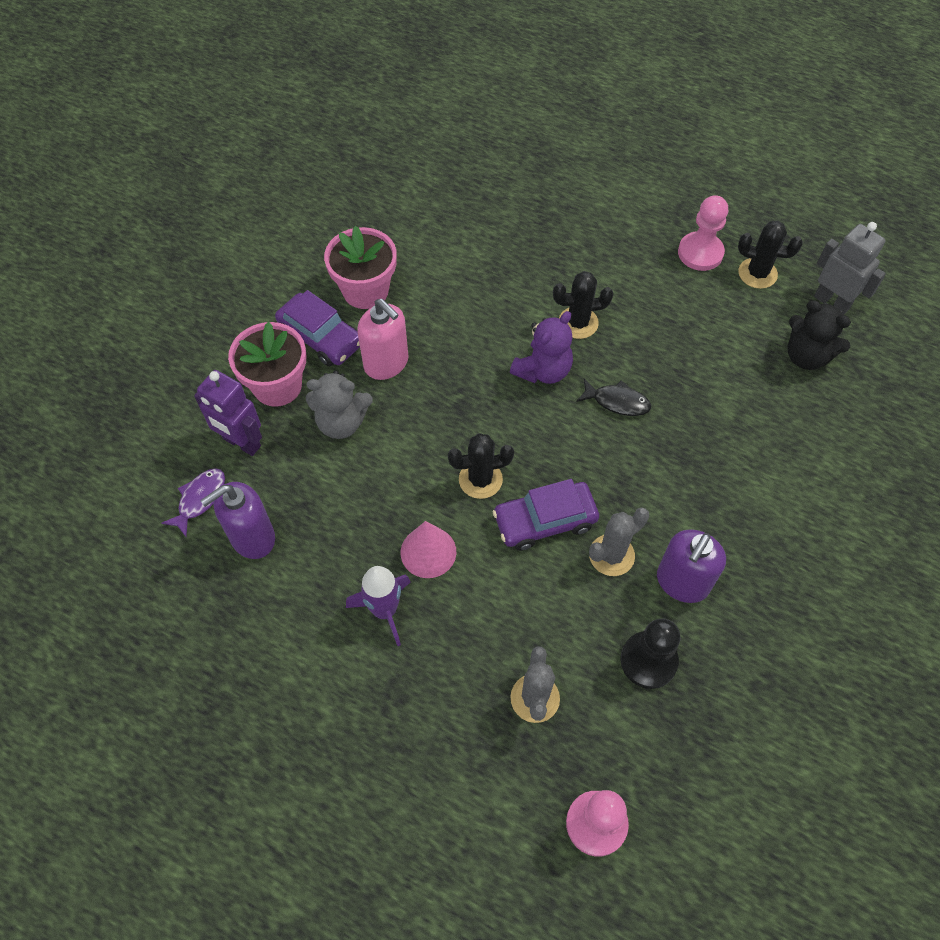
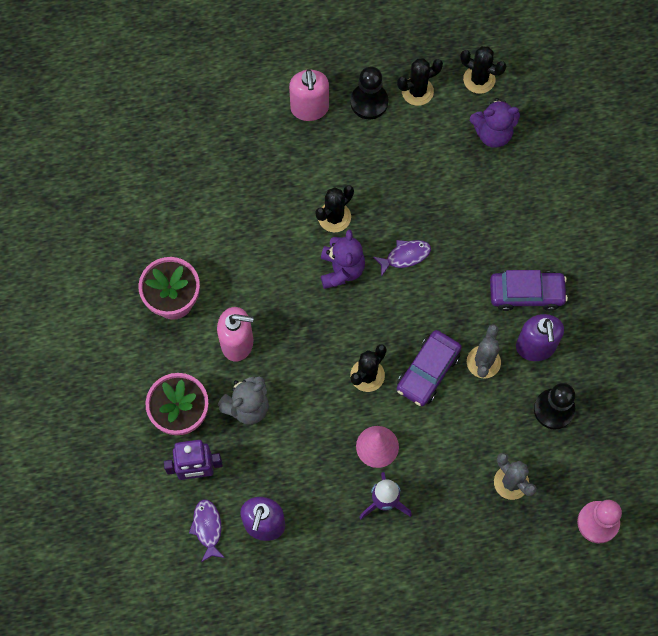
camera: 40 degrees left, 10 degrees up
purple car [275,290,360,367] -> purple car moved to [490,270,568,311]
black fish [576,379,651,416] -> purple fish [373,240,431,277]
pink pawn [678,195,728,271] -> black pawn [351,66,388,120]
black teddy bear [788,300,851,370] -> purple teddy bear [470,98,520,148]
grey robot [814,222,886,315] -> black cactus [460,46,506,94]
none -> pink soap dispenser [289,69,329,121]

